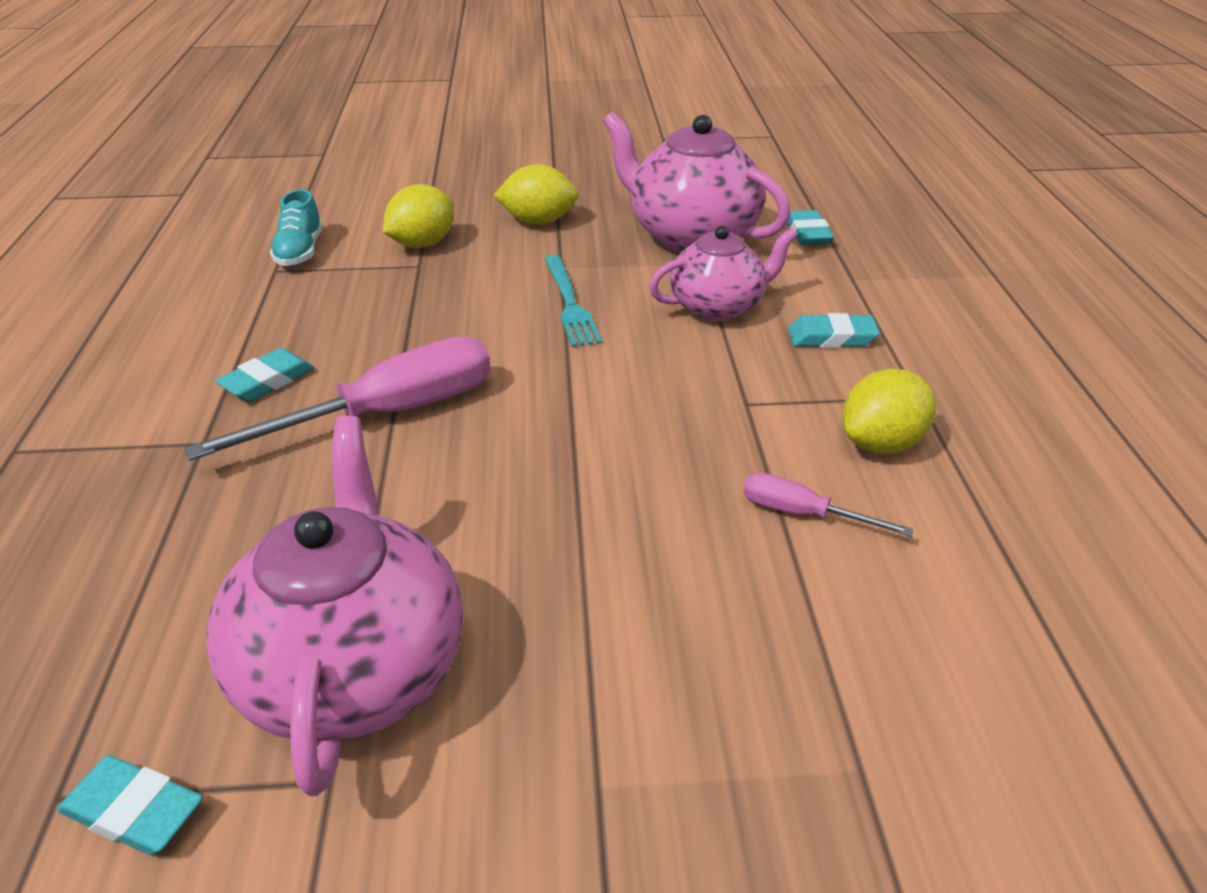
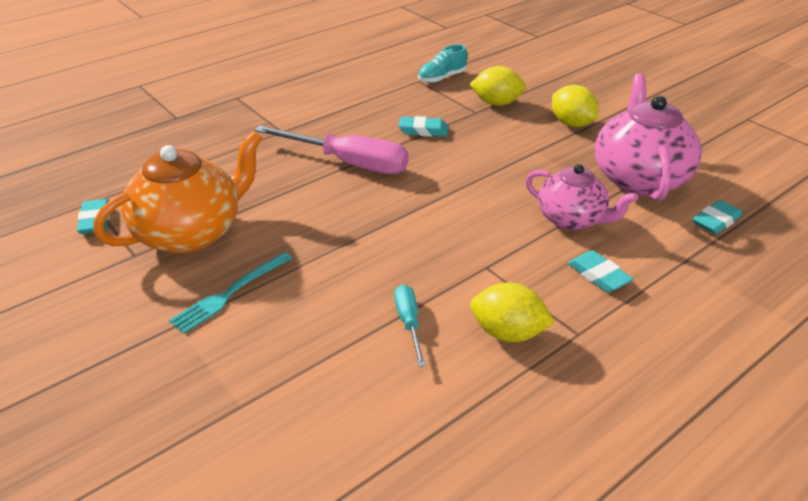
camera: 55 degrees right, 0 degrees up
pink teapot [206,416,463,796] -> orange teapot [93,131,262,254]
turquoise eraser [215,348,315,401] -> turquoise eraser moved to [399,116,448,137]
turquoise fork [545,255,602,347] -> turquoise fork moved to [169,252,292,334]
pink screwdriver [743,473,914,537] -> turquoise screwdriver [395,284,426,367]

